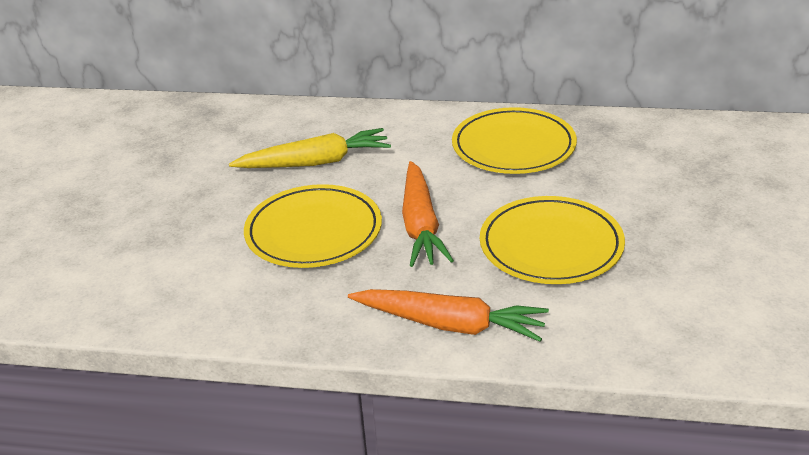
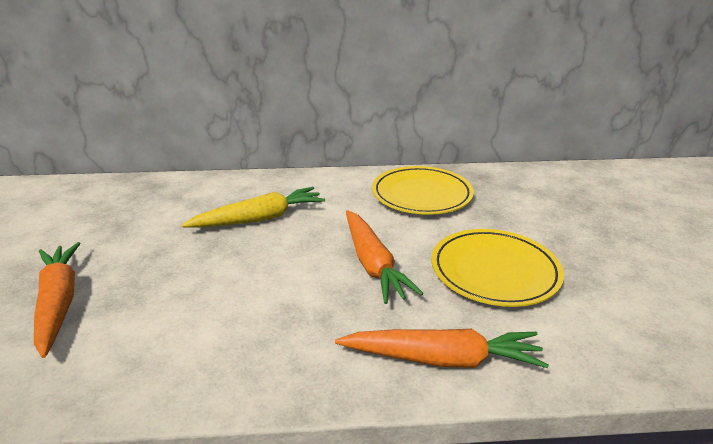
camera: 15 degrees left, 5 degrees down
yellow plate [244,184,382,268] -> none
none -> orange carrot [34,242,80,358]

